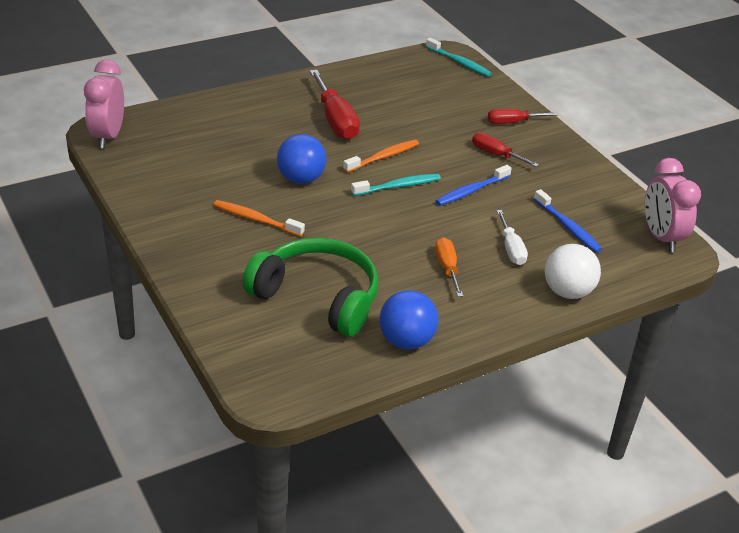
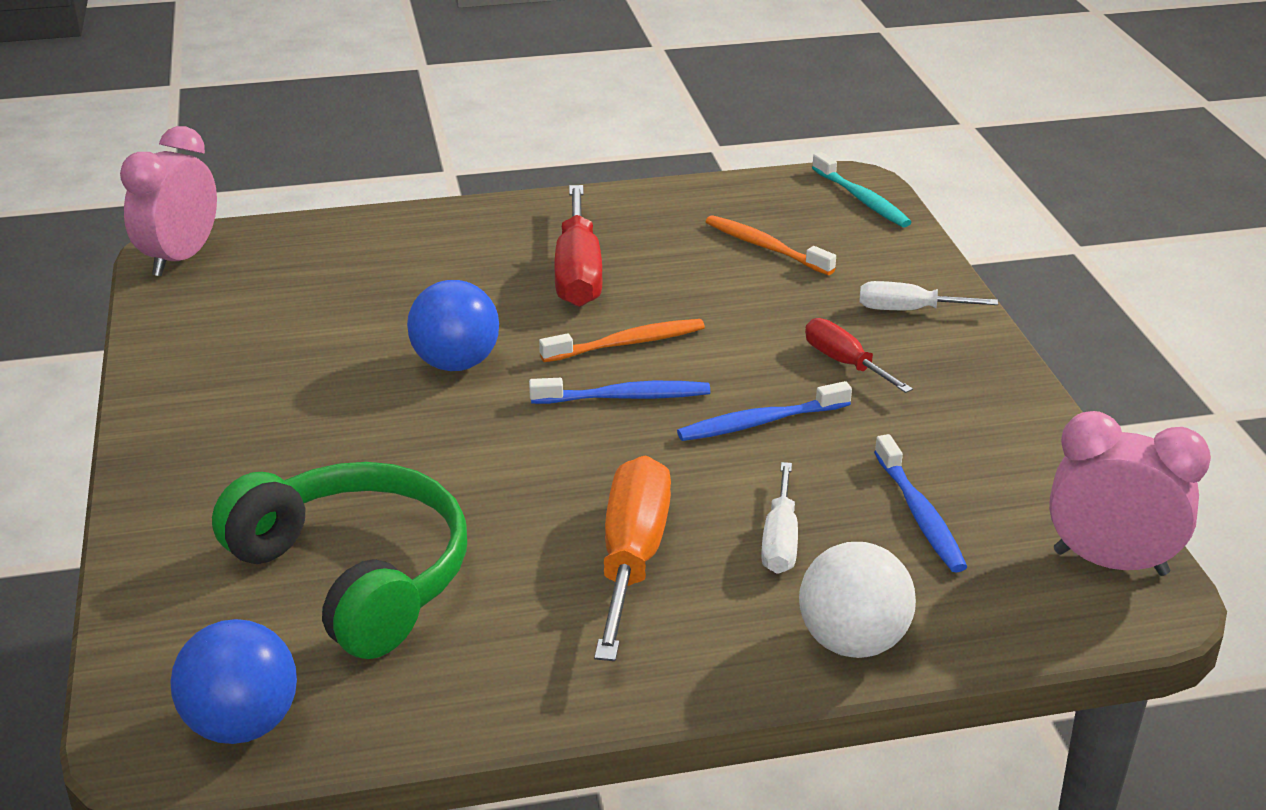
camera: 20 degrees right, 5 degrees down
orange toothbrush [214,200,305,237] -> orange toothbrush moved to [706,215,836,275]
turquoise toothbrush [351,174,441,196] -> blue toothbrush [529,378,710,404]
blue ball [380,290,439,349] -> blue ball moved to [170,619,297,744]
orange screwdriver [435,237,463,297] -> orange screwdriver [594,456,671,661], size x1.70
red screwdriver [488,109,557,124] -> white screwdriver [859,281,998,310]
pink clock [645,158,701,252] -> pink clock turned 105 degrees clockwise [1049,411,1211,576]

